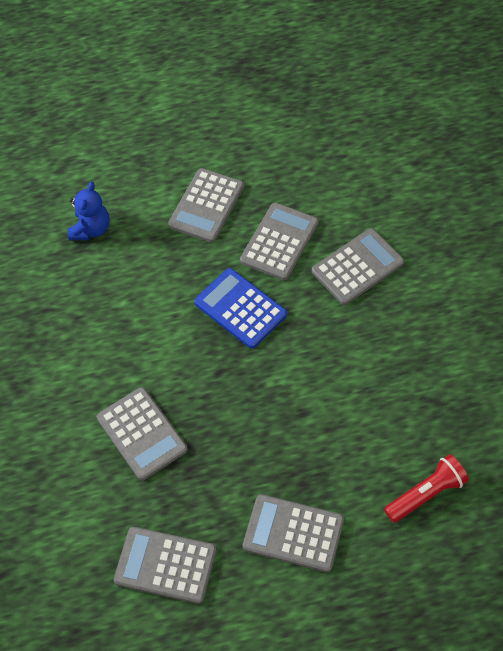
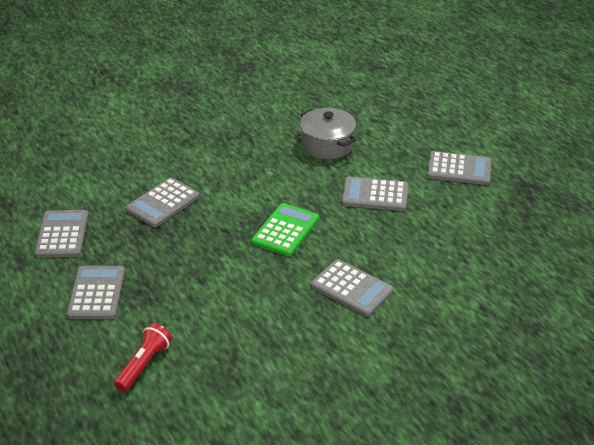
camera: 70 degrees right, 20 degrees down
blue teddy bear [68,182,110,240] -> grey pot [300,108,357,159]
blue calculator [194,268,287,349] -> green calculator [251,203,319,256]
grey calculator [240,202,318,280] -> grey calculator moved to [427,151,492,185]
red flashlight [384,454,469,523] -> red flashlight turned 105 degrees counterclockwise [114,323,172,392]

